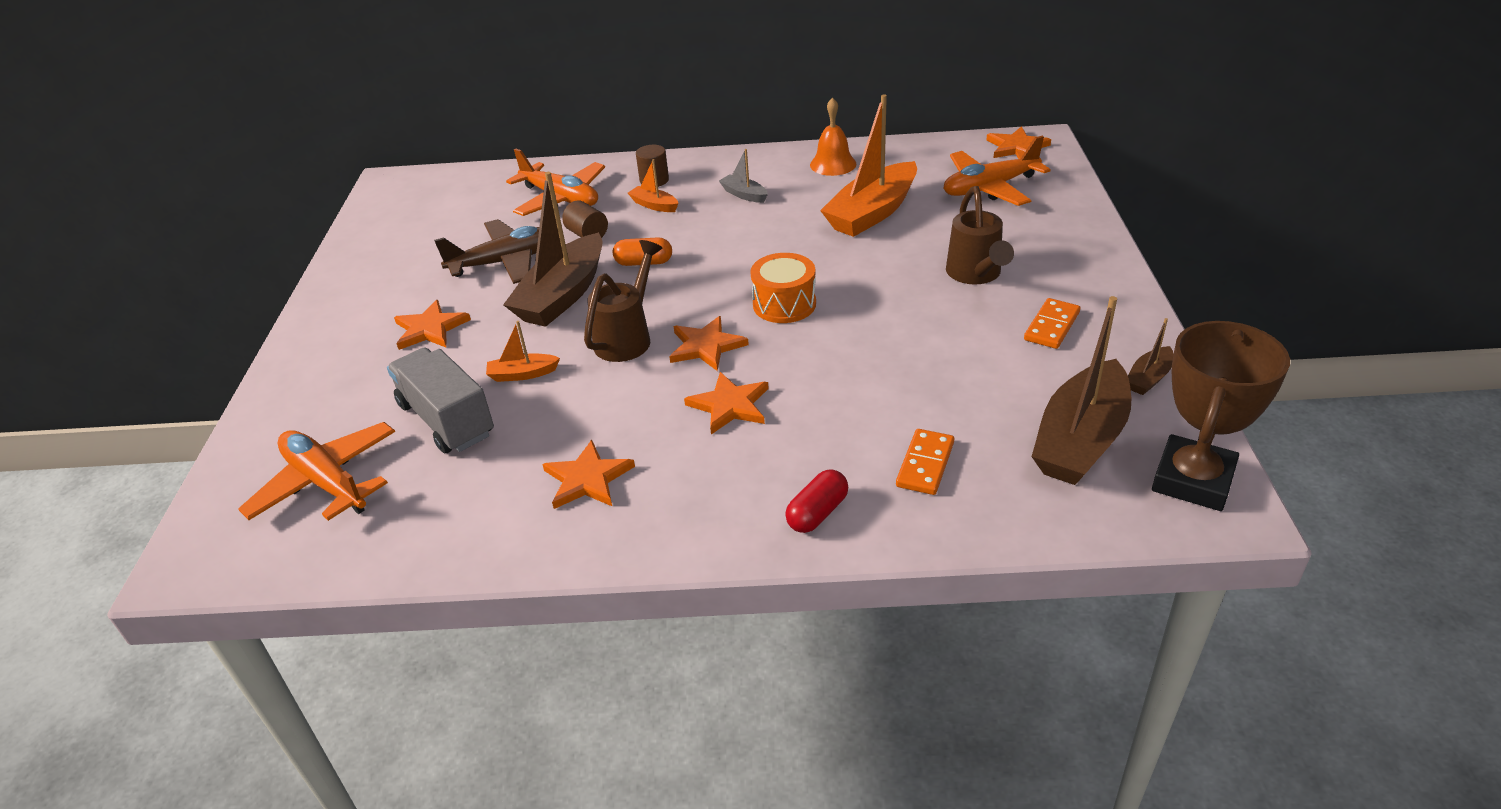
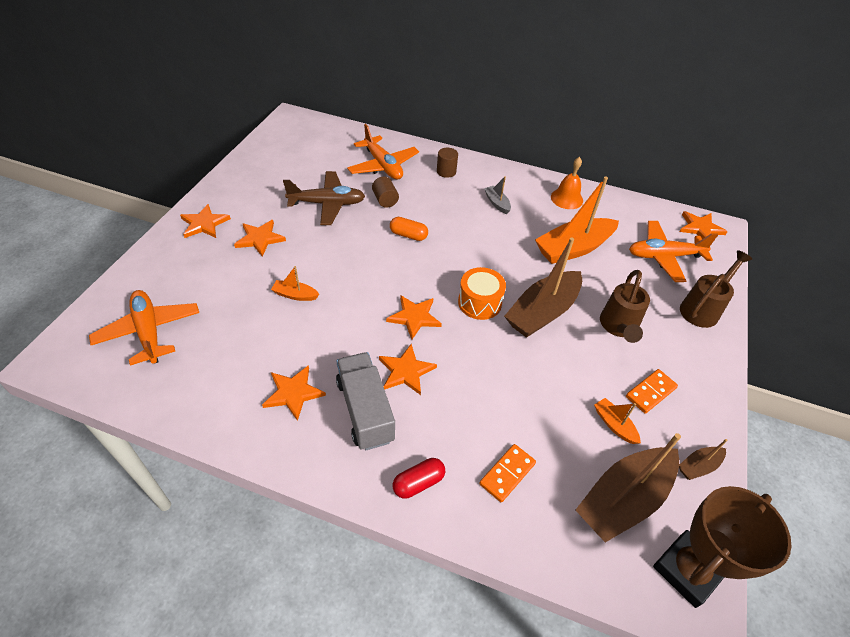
camera: 15 degrees right, 10 degrees up
grey truck [387,347,494,453] -> grey truck moved to [336,352,395,450]
brown boat [503,172,603,327] -> brown boat moved to [504,237,582,338]
brown watering can [584,240,663,362] -> brown watering can moved to [680,250,752,328]
orange boat [628,159,679,212] -> orange boat moved to [594,398,641,444]
none -> orange star [180,204,231,238]

